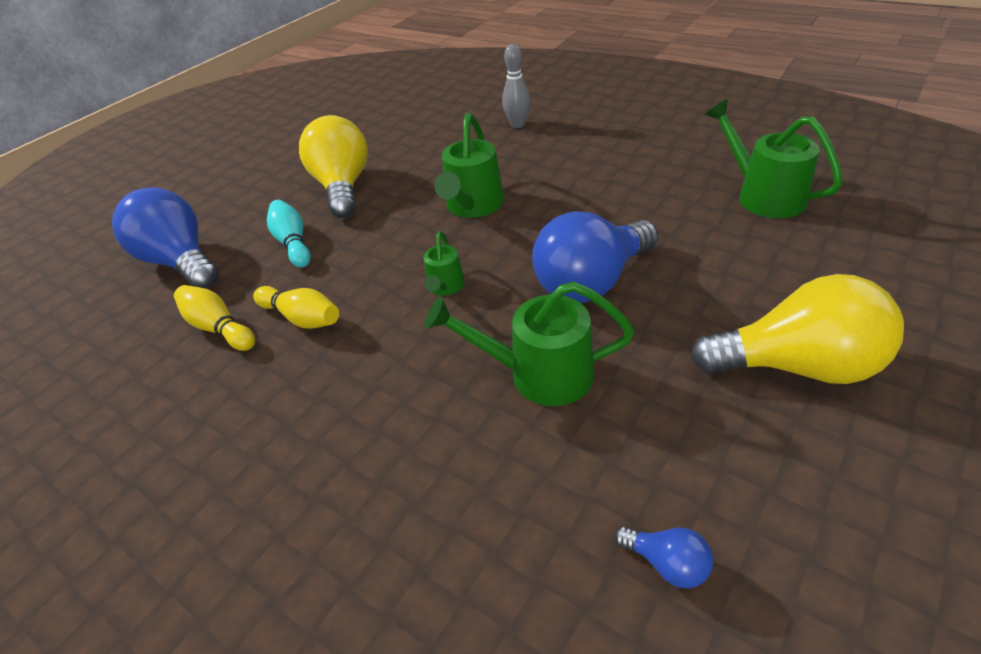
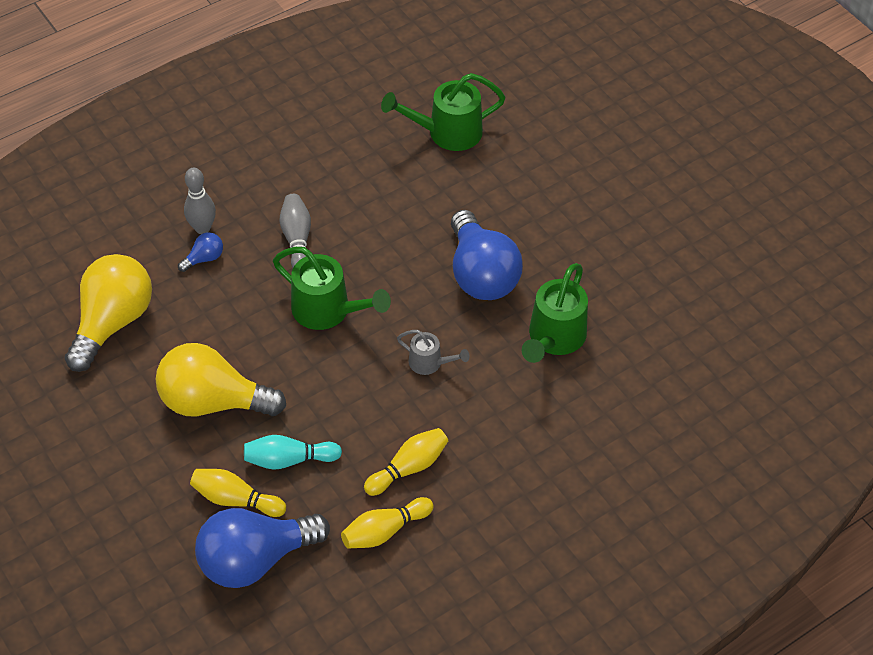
camera: 75 degrees left, 10 degrees up
green watering can [423,231,465,296] -> grey watering can [397,330,470,375]
blue light bulb [615,526,713,588] -> blue light bulb moved to [178,232,223,272]
yellow light bulb [691,274,904,384] -> yellow light bulb moved to [65,254,152,372]
none -> yellow bowling pin [190,469,286,517]
none -> grey bowling pin [279,194,311,268]

